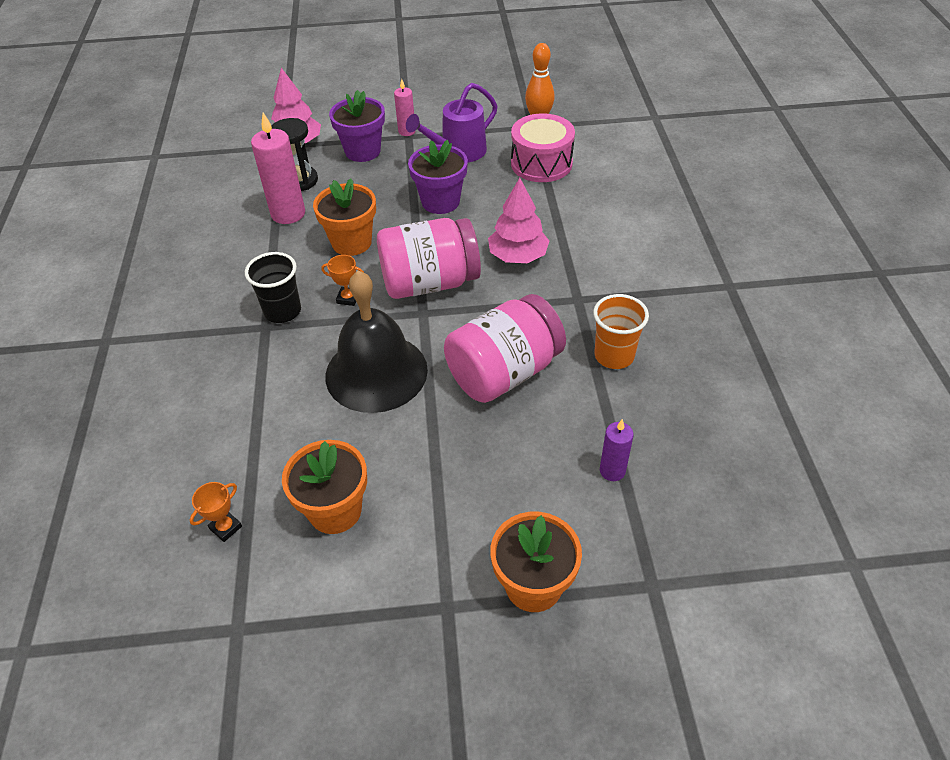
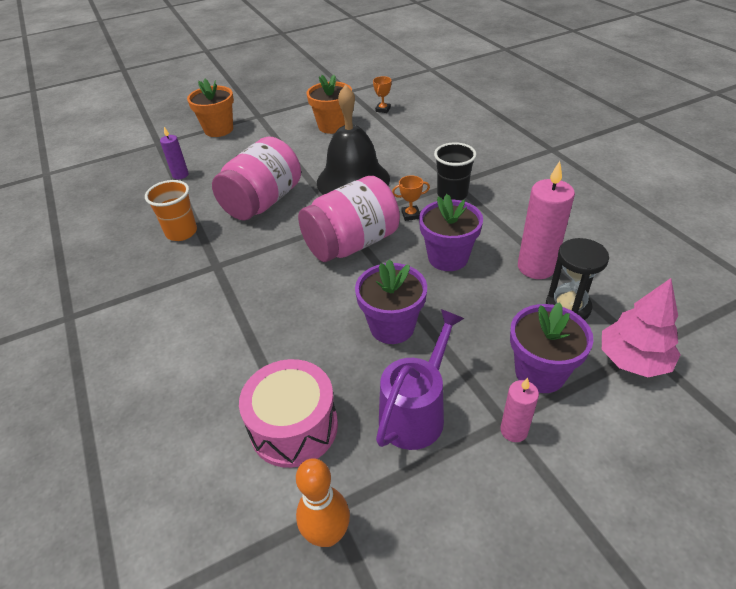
camera: 160 degrees right, 5 degrees down
orange flower pot [313,178,376,256] -> purple flower pot [419,194,483,271]
pink tree [488,178,549,263] -> none

